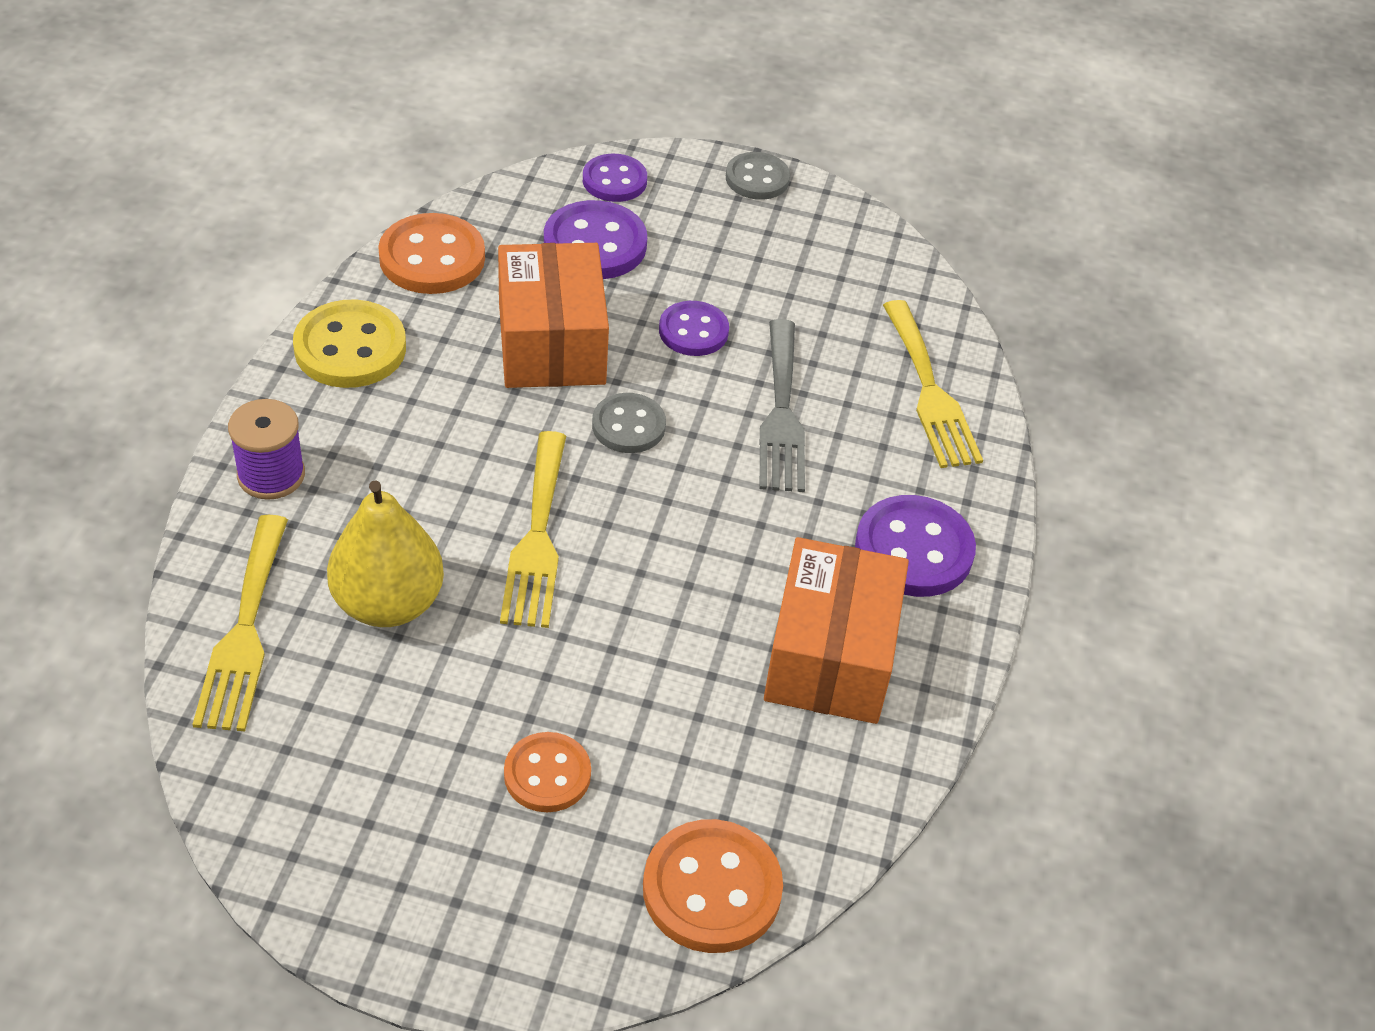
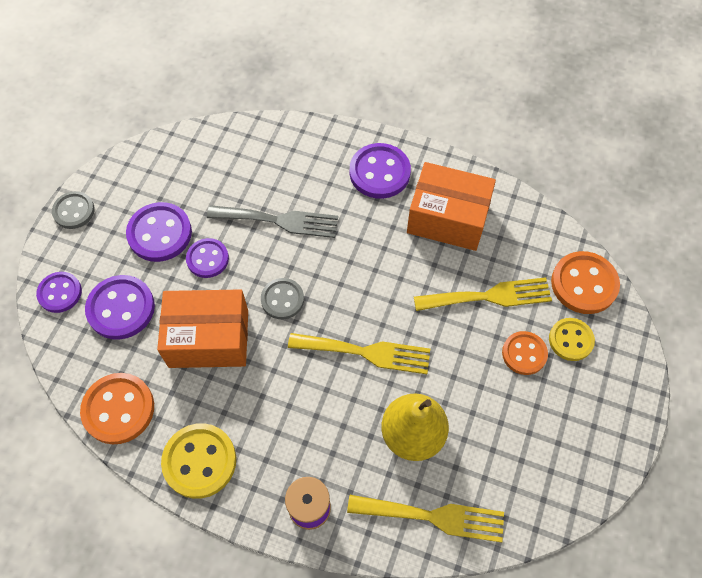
camera: 80 degrees left, 15 degrees up
yellow fork [883,300,983,468] -> yellow fork moved to [414,277,552,311]
none -> purple button [126,202,192,262]
none -> yellow button [549,318,595,361]

